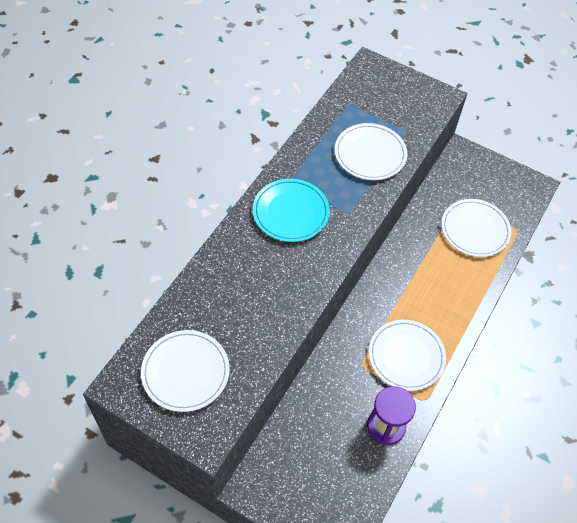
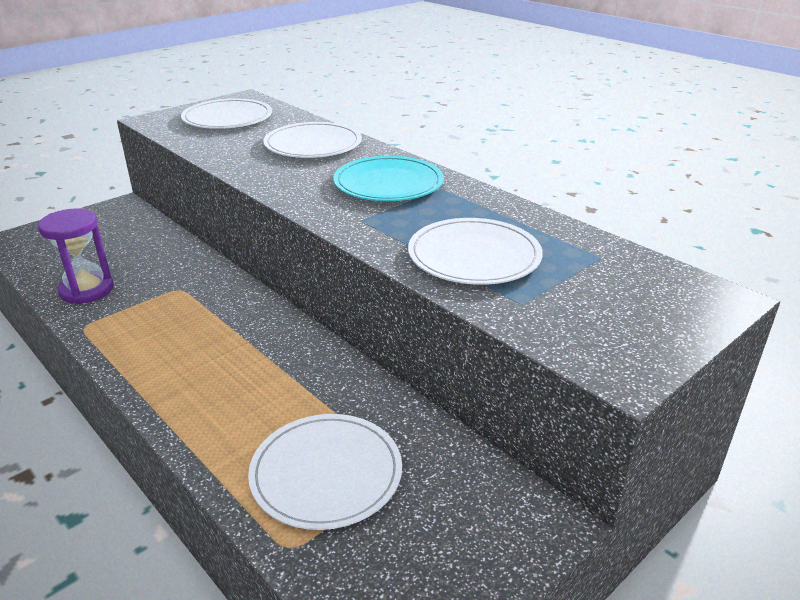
camera: 110 degrees right, 25 degrees down
white plate [369,320,446,391] -> white plate moved to [263,122,362,158]

